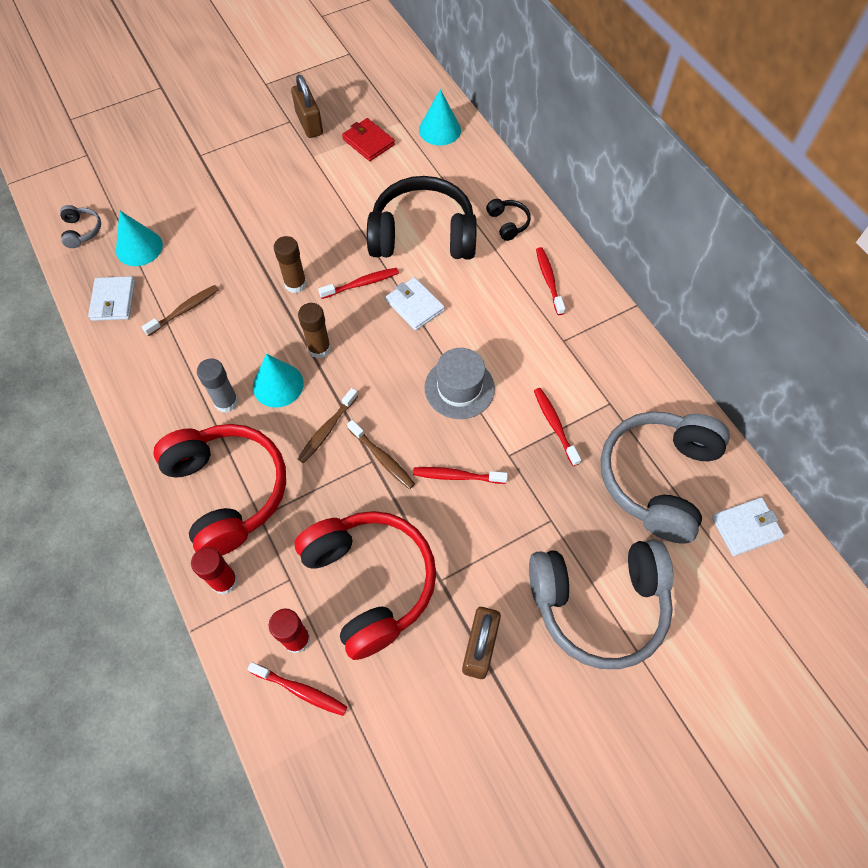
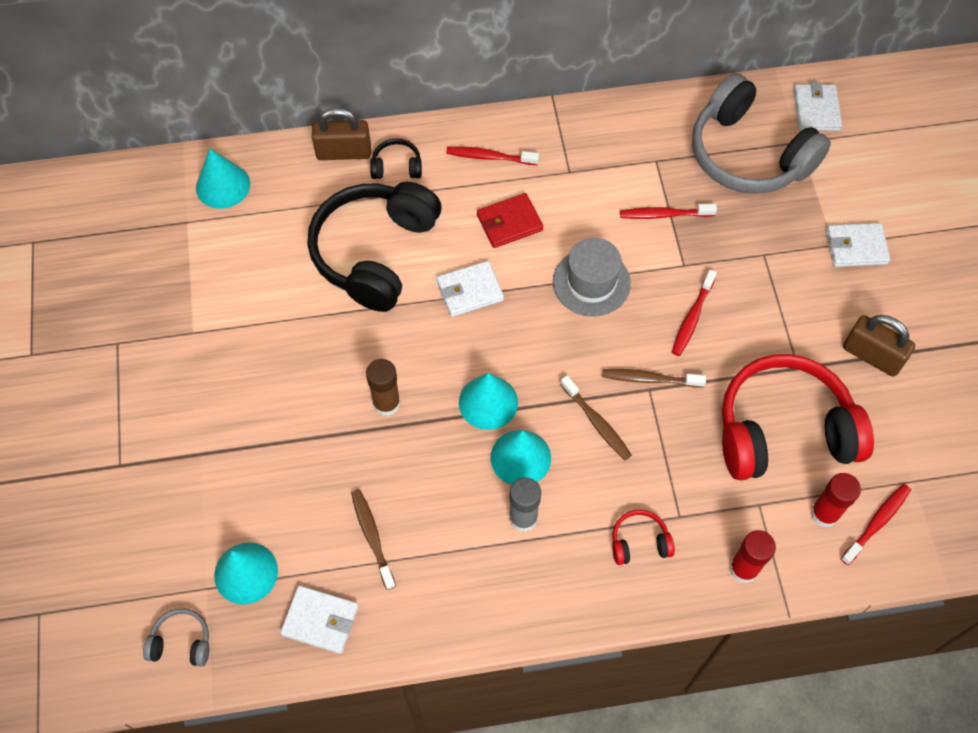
camera: 70 degrees left, 0 degrees up
red headphones [153,424,286,555] -> red headphones [612,510,675,565], size x0.41
brown padlock [291,75,323,138] -> brown padlock moved to [312,108,371,160]
brown glue stick [298,303,331,358] -> turquoise cone [459,373,518,430]
red toothbrush [318,268,399,299] -> none
red wallet [342,118,395,161] -> red wallet moved to [477,193,543,248]
brown toothbrush [347,420,415,489] -> brown toothbrush turned 150 degrees counterclockwise [602,369,706,388]
grey headphones [529,539,673,669] -> white wallet [826,223,890,267]

